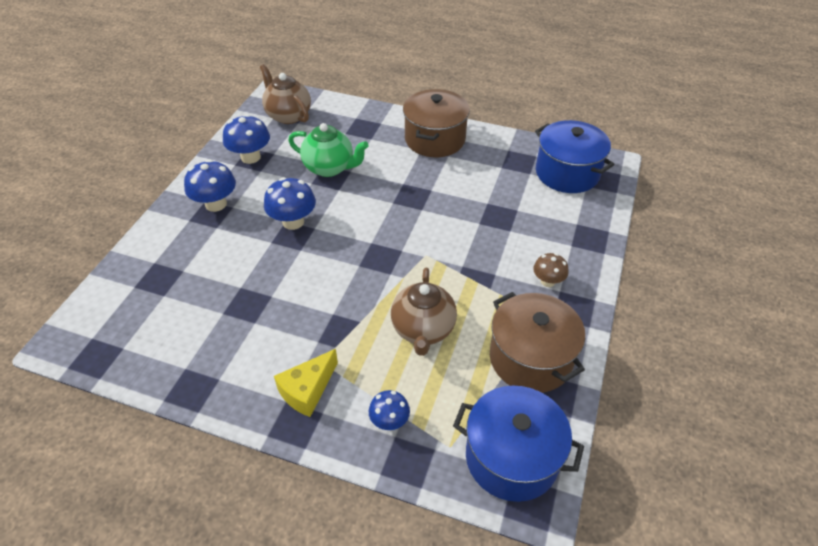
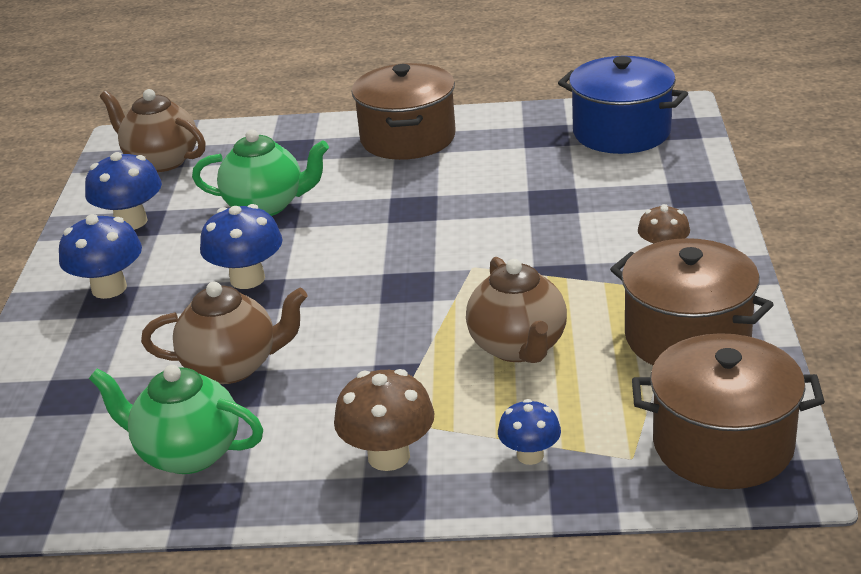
camera: 15 degrees left, 15 degrees down
yellow cheese [274,349,338,417] -> brown mushroom [334,369,434,471]
blue pot [453,386,584,502] -> brown pot [632,333,825,489]
none -> green teapot [89,365,263,474]
none -> brown teapot [141,282,307,384]

